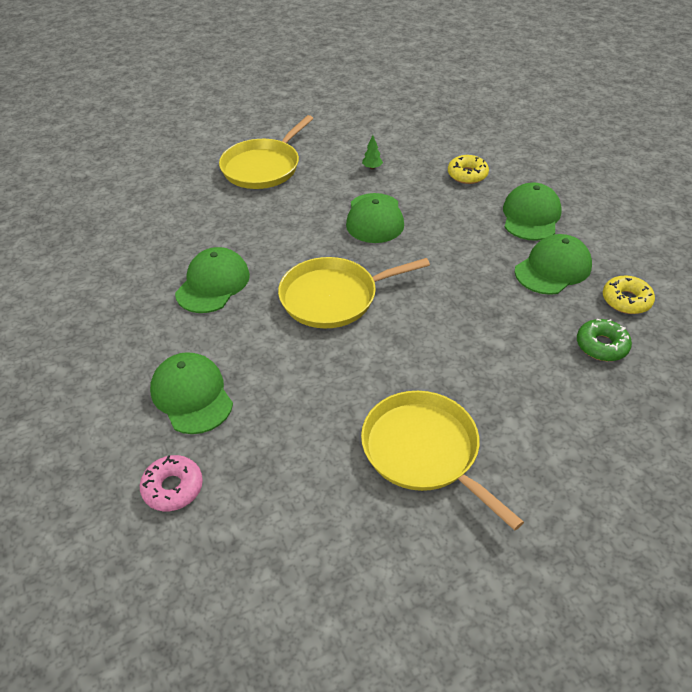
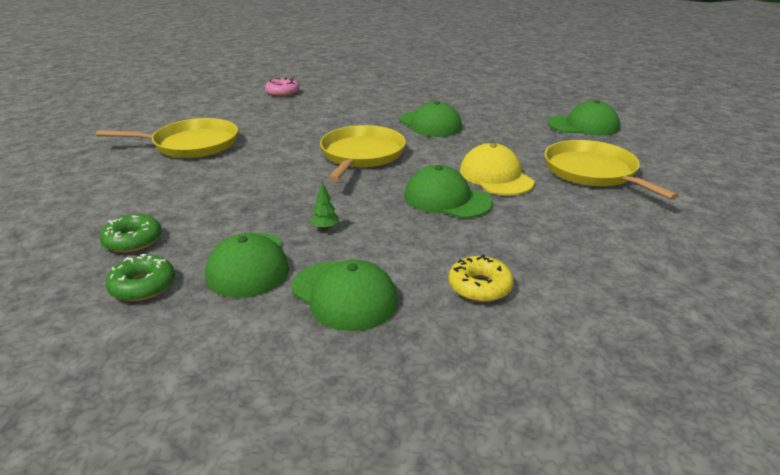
camera: 120 degrees right, 15 degrees down
green cap [150,352,233,434] -> green cap moved to [548,100,620,136]
green tree [362,135,383,169] -> green tree moved to [310,182,339,230]
yellow donut [603,276,655,314] -> green donut [106,254,175,301]
none -> yellow cap [460,143,534,196]

